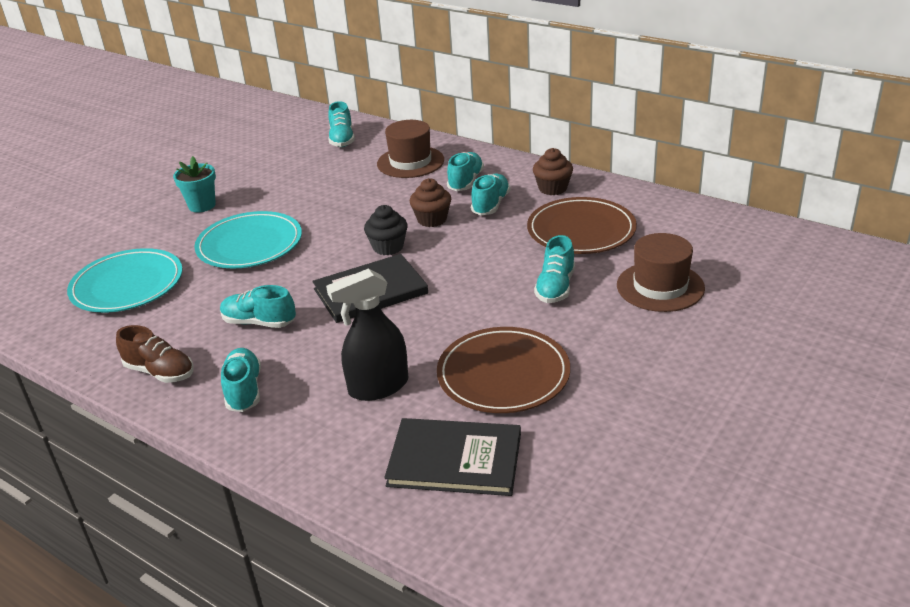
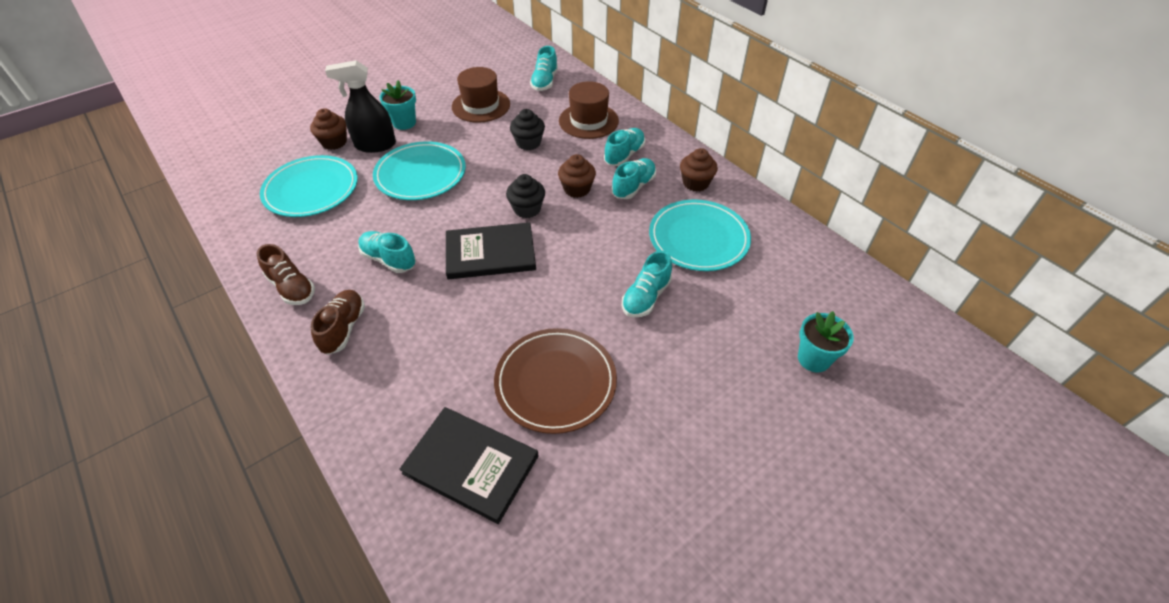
camera: 15 degrees right, 15 degrees up
turquoise shoe [221,348,261,412] -> brown shoe [311,290,365,355]
black spray bottle [326,268,408,401] -> black spray bottle moved to [325,60,396,153]
brown plate [527,197,637,254] -> turquoise plate [649,200,751,271]
brown hat [617,233,705,312] -> brown hat moved to [452,67,510,123]
none -> brown cupcake [310,108,347,150]
none -> black cupcake [510,109,545,150]
none -> turquoise flower pot [798,311,854,372]

